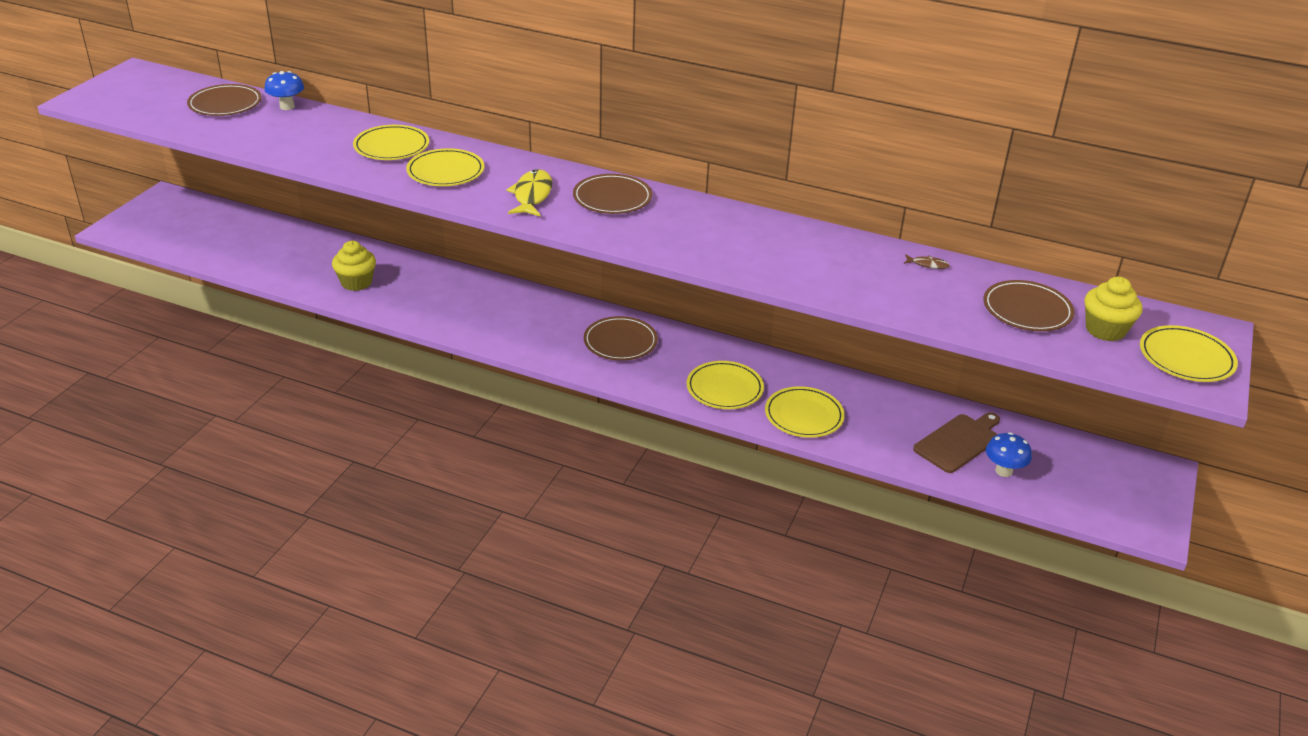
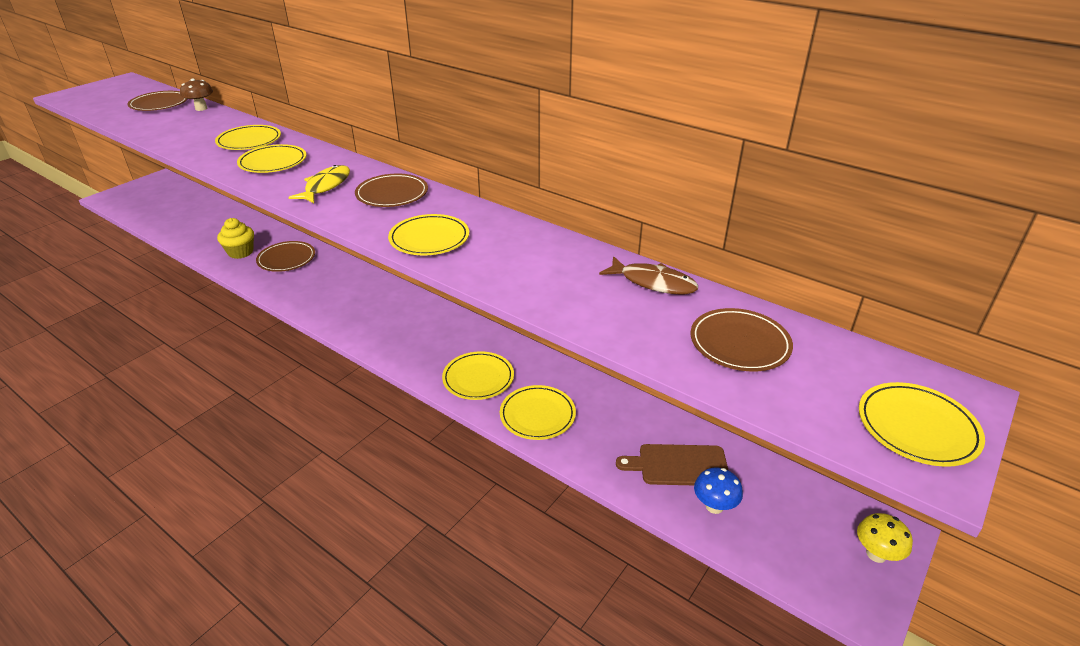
camera: 15 degrees right, 0 degrees up
blue mushroom [264,71,304,110] -> brown mushroom [180,78,213,111]
brown plate [584,316,658,361] -> brown plate moved to [256,241,315,272]
brown fish [904,254,950,269] -> brown fish [599,256,698,294], size x2.07
brown cutting board [913,412,1000,473] -> brown cutting board turned 150 degrees counterclockwise [616,444,728,485]
yellow cupcake [1084,277,1142,341] -> none
none -> yellow plate [388,214,469,255]
none -> yellow mushroom [857,513,913,563]

